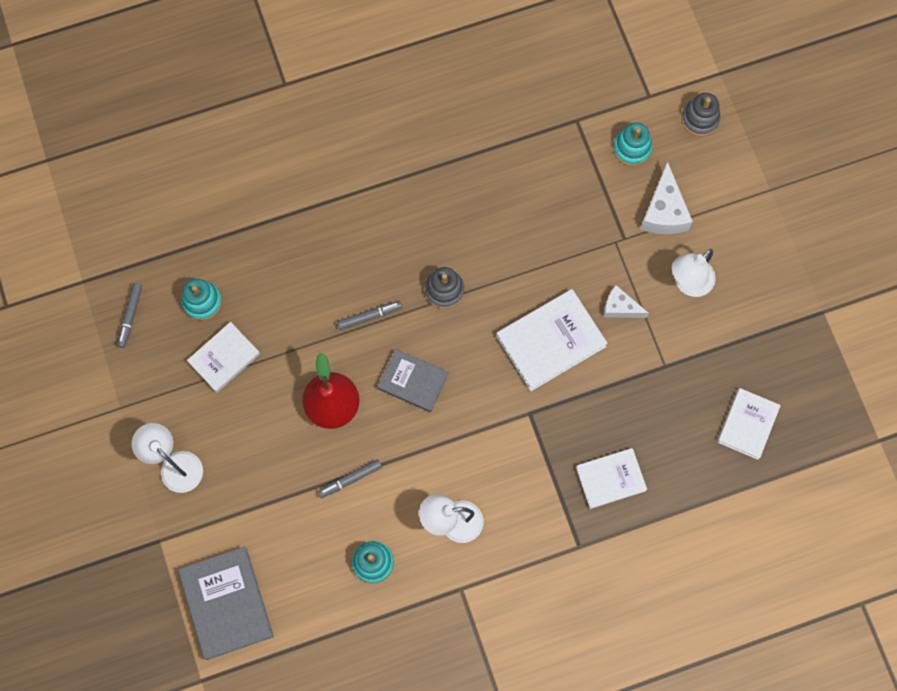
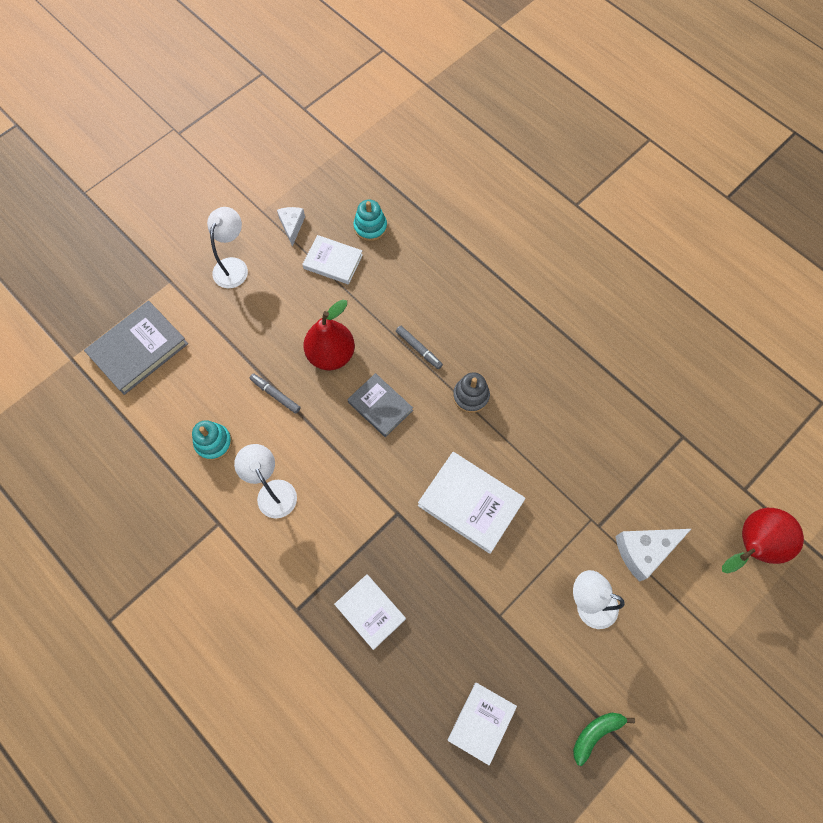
camera: 65 degrees right, 5 degrees down
grey marker [117,283,142,348] -> none
grey book [378,349,449,412] -> grey book turned 45 degrees counterclockwise [347,373,413,437]
white cheese [604,285,649,318] -> white cheese moved to [277,207,305,247]
turquoise stacking toy [613,123,652,166] -> none
grey stacking toy [681,93,721,136] -> red pear [722,508,804,574]
white book [717,388,781,460] -> white book turned 60 degrees counterclockwise [448,683,517,766]
none -> green banana [573,713,635,766]

